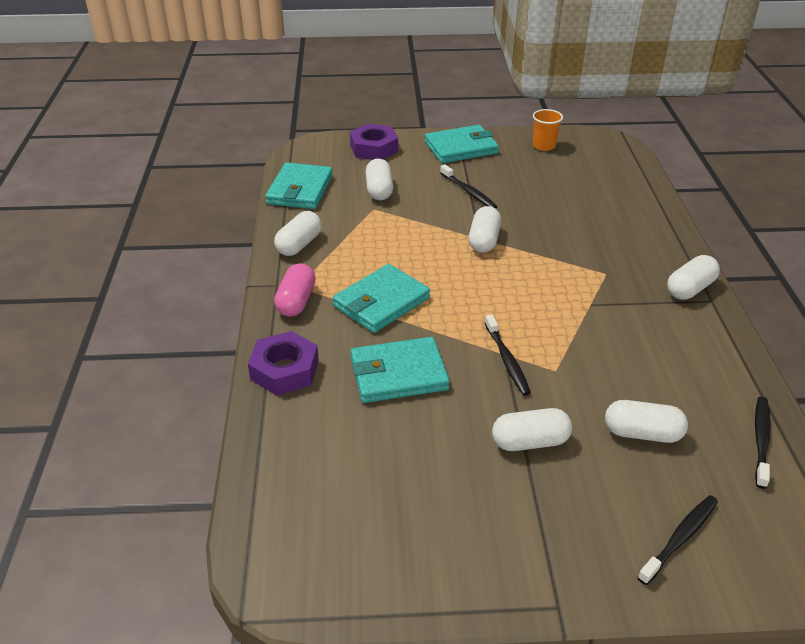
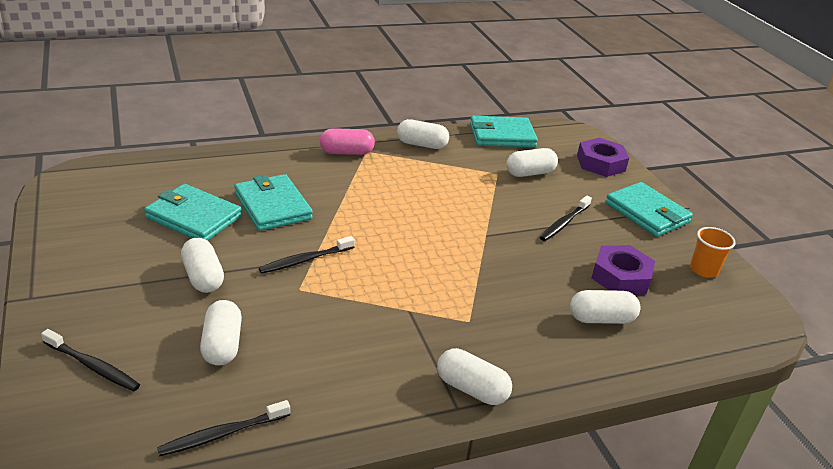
camera: 70 degrees right, 5 degrees down
purple nut [248,331,319,396] -> purple nut moved to [591,245,655,295]
turquoise wallet [332,264,430,333] -> turquoise wallet moved to [144,184,242,241]
white capsule [469,206,501,253] -> white capsule moved to [570,290,641,324]
black toothbrush [755,397,771,489] -> black toothbrush turned 150 degrees clockwise [157,400,290,456]

